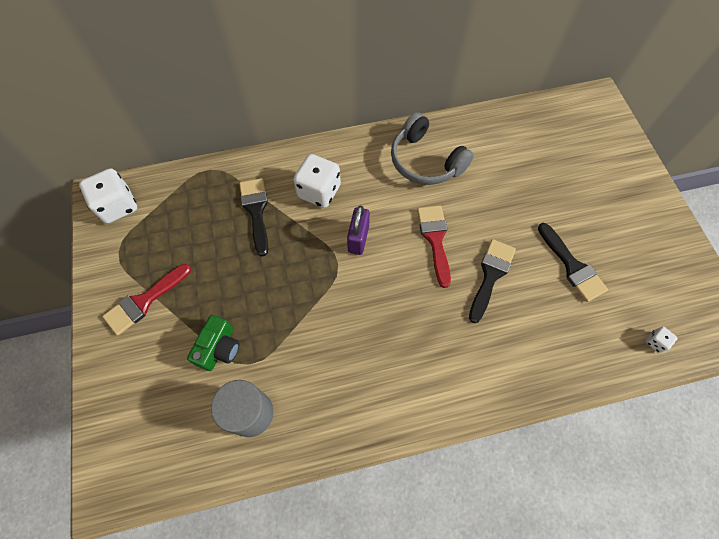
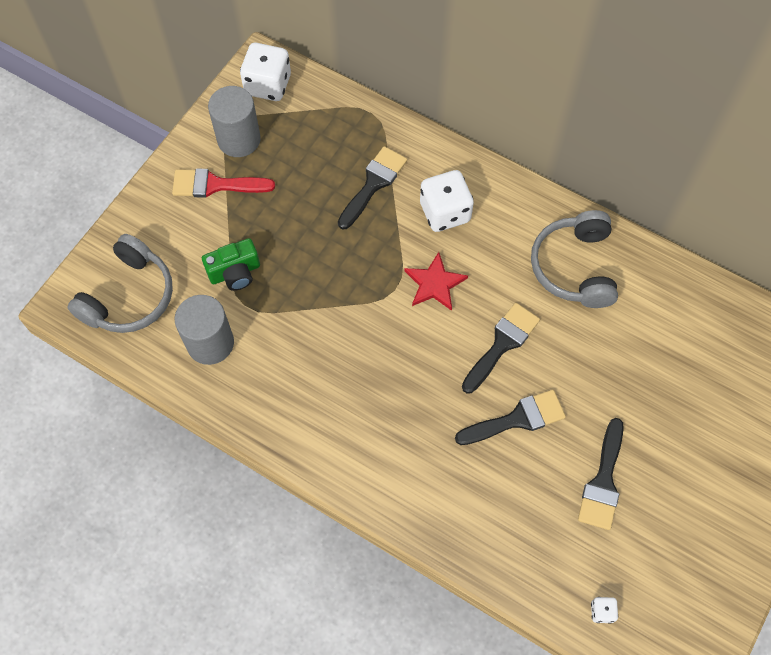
camera: 45 degrees right, 0 degrees up
purple padlock [347,206,370,255] -> red star [405,252,468,311]
red brush [417,205,451,288] -> black brush [462,303,540,393]
none -> grey headphones [67,234,173,333]
none -> grey cylinder [208,86,261,157]

